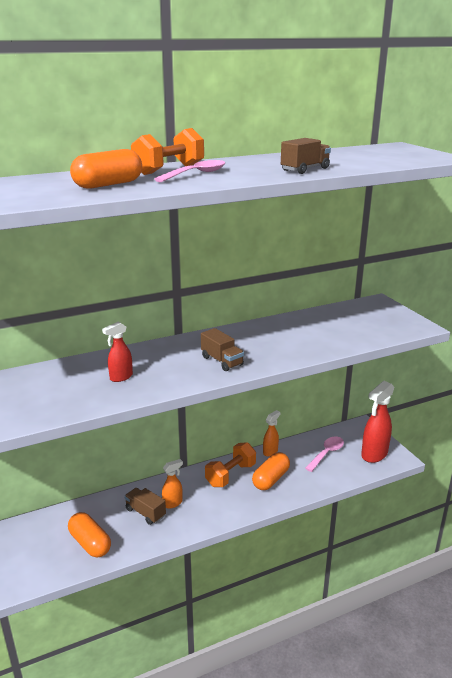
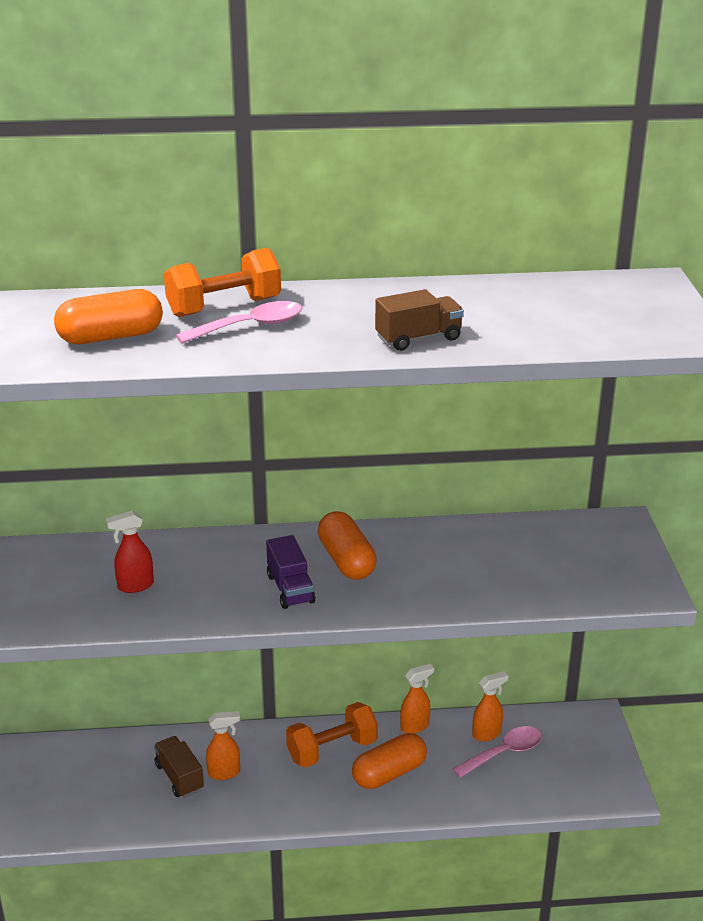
camera: 20 degrees right, 5 degrees up
orange capsule [68,512,111,558] -> orange capsule moved to [318,511,377,580]
brown truck [201,328,244,371] -> purple truck [266,535,315,609]
red spray bottle [361,381,394,463] -> none
none -> orange spray bottle [472,671,508,742]

